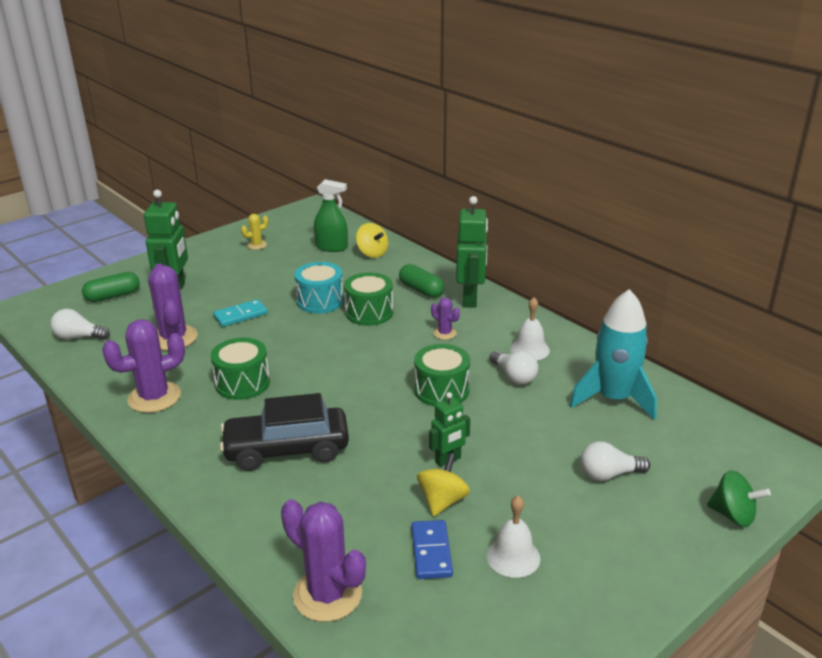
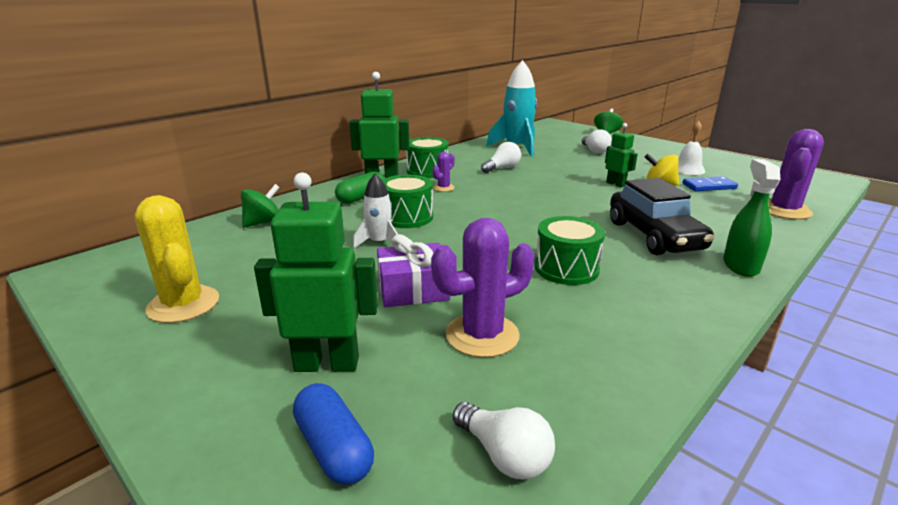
camera: 95 degrees left, 5 degrees down
white light bulb [50,309,110,340] -> white light bulb turned 45 degrees counterclockwise [453,402,555,480]
green capsule [82,272,140,302] -> blue capsule [293,383,374,485]
purple cactus [102,319,185,413] -> none
turquoise domino [213,299,268,327] -> purple gift [377,234,450,307]
yellow cactus [241,214,268,250] -> yellow cactus [135,195,219,323], size x1.99
turquoise drum [294,262,344,314] -> white rocket [353,174,398,248]
green spray bottle [314,179,348,252] -> green spray bottle moved to [723,159,781,277]
yellow spinning top [356,223,388,258] -> green spinning top [241,184,280,228]
green drum [414,344,470,407] -> green drum moved to [406,137,449,178]
white bell [510,297,550,360] -> none

